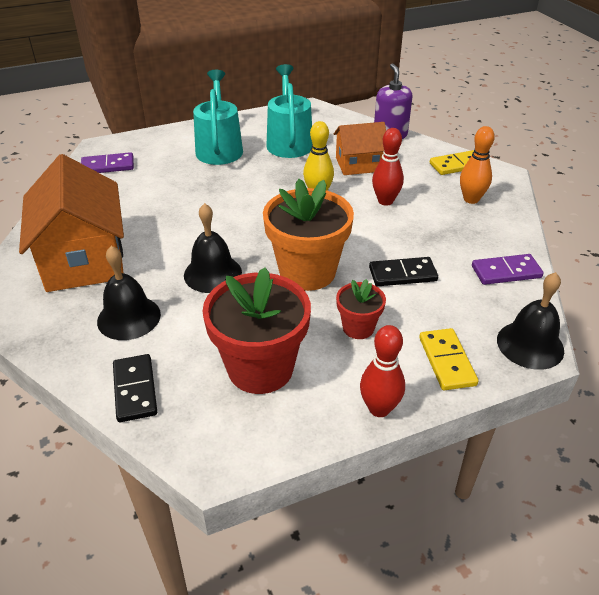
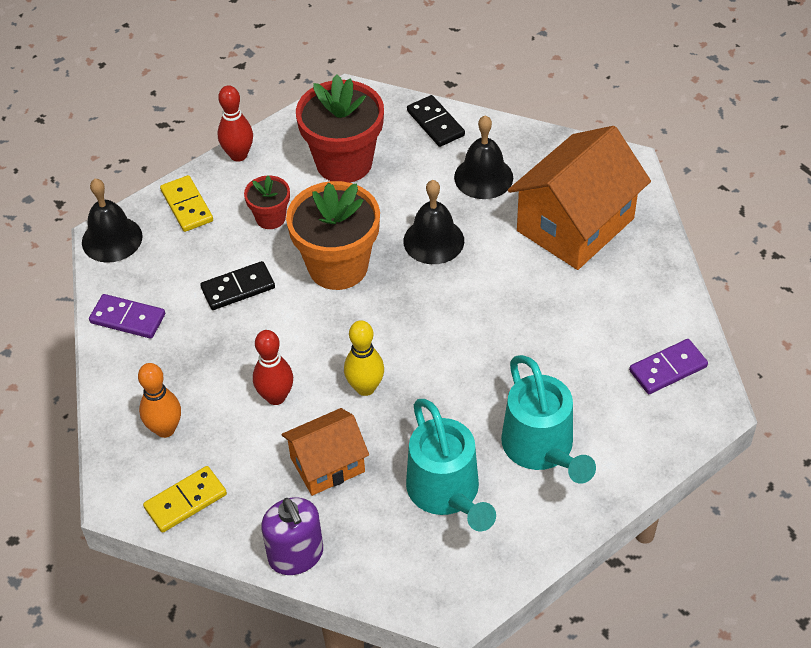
camera: 165 degrees right, 10 degrees up
orange house [19,154,124,292] -> orange house turned 75 degrees clockwise [508,126,651,270]
purple domino [472,254,544,285] -> purple domino turned 45 degrees clockwise [89,294,165,339]

